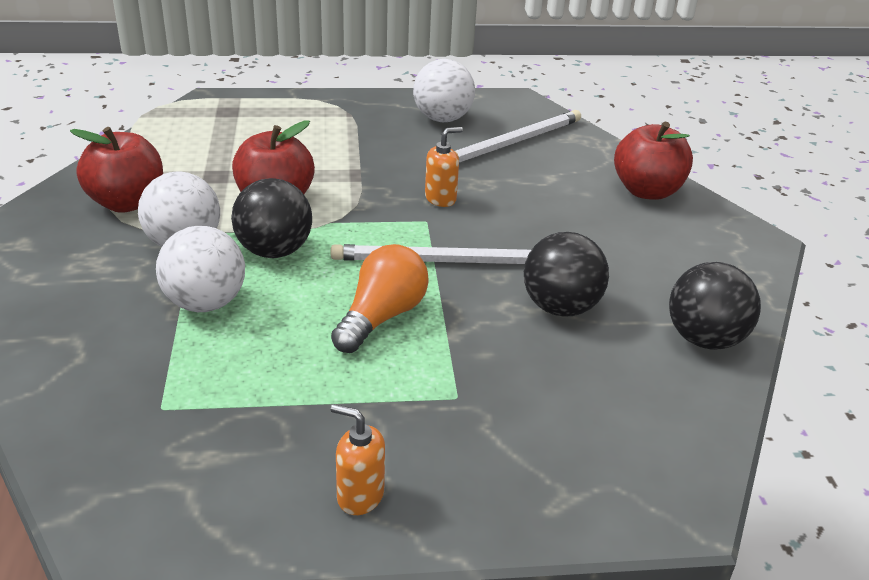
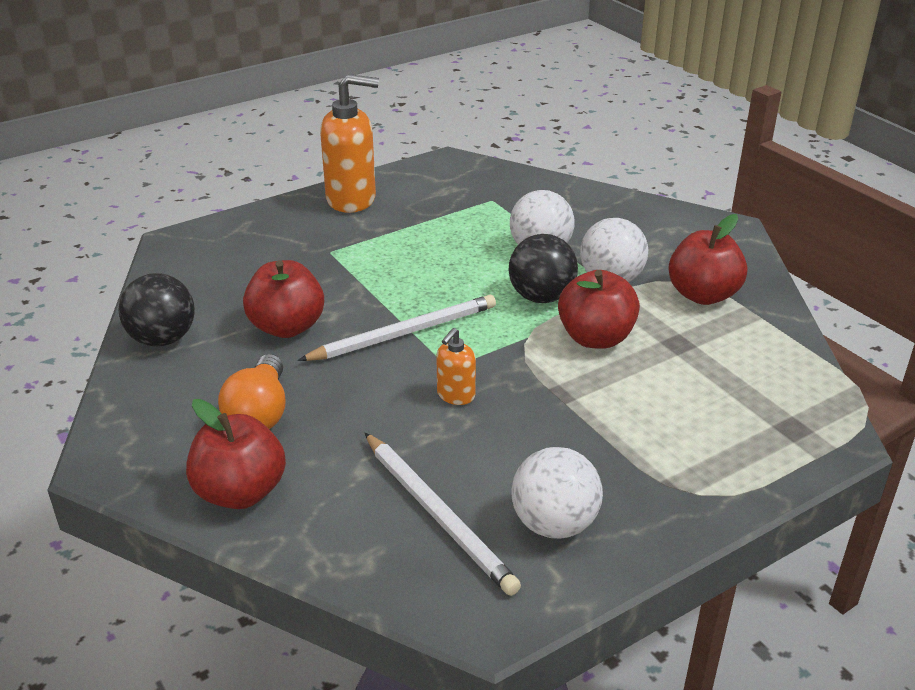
camera: 155 degrees right, 0 degrees up
orange light bulb [331,244,428,353] -> orange light bulb moved to [218,354,286,429]
orange soap dispenser [331,404,385,515] -> orange soap dispenser [320,74,379,213], size x2.01
white pencil [455,110,581,162] -> white pencil turned 60 degrees counterclockwise [365,433,521,596]
black ball [524,232,609,317] -> red apple [243,260,324,338]

